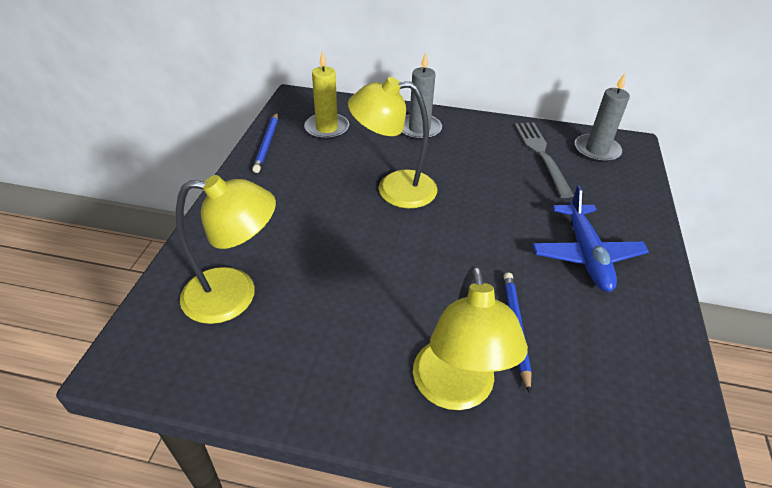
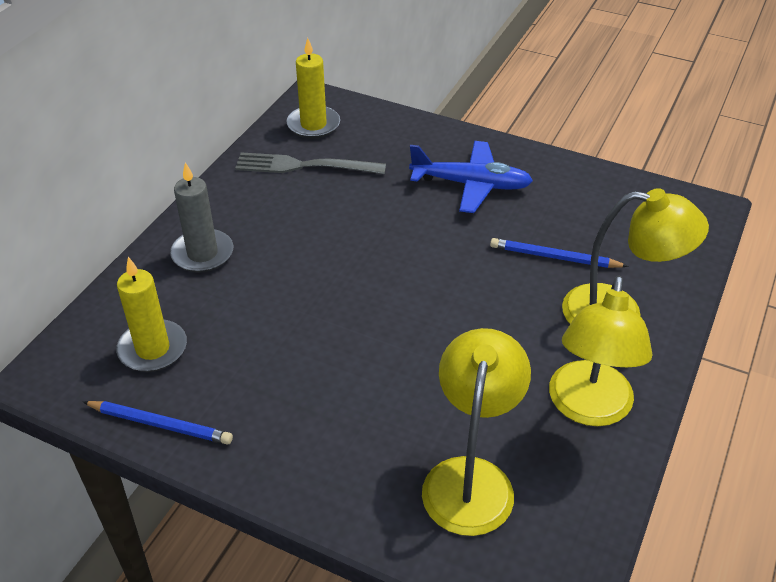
camera: 75 degrees left, 0 degrees up
yellow lamp [348,77,438,208] -> yellow lamp moved to [549,276,653,426]
grey candle [575,73,630,163] -> yellow candle [287,38,340,139]

